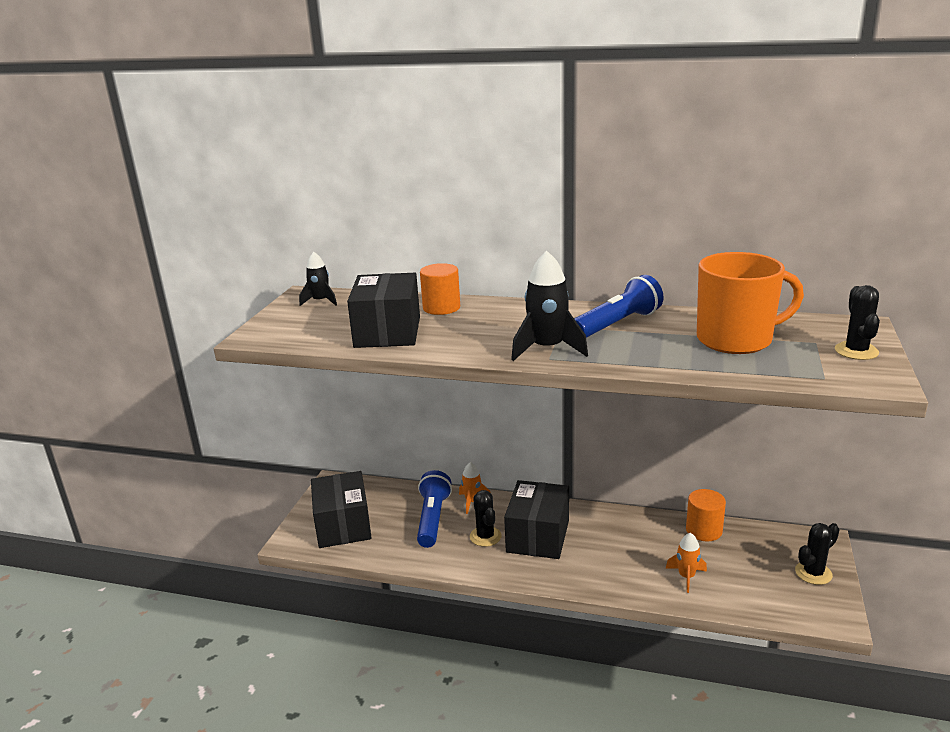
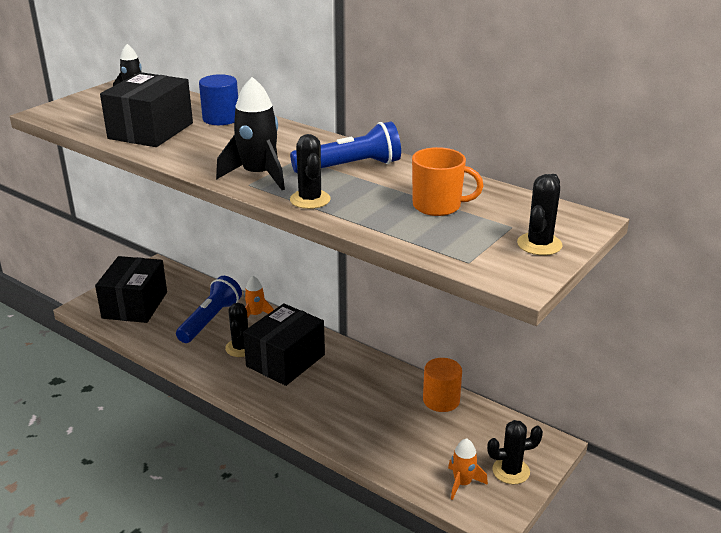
camera: 20 degrees right, 5 degrees up
orange cylinder [420,263,460,315] -> blue cylinder [199,74,238,125]
orange rocket [666,533,707,593] -> orange rocket moved to [448,438,488,500]
orange mug [697,252,804,354] -> orange mug [412,147,483,216], size x0.62
none -> black cactus [290,134,331,209]

